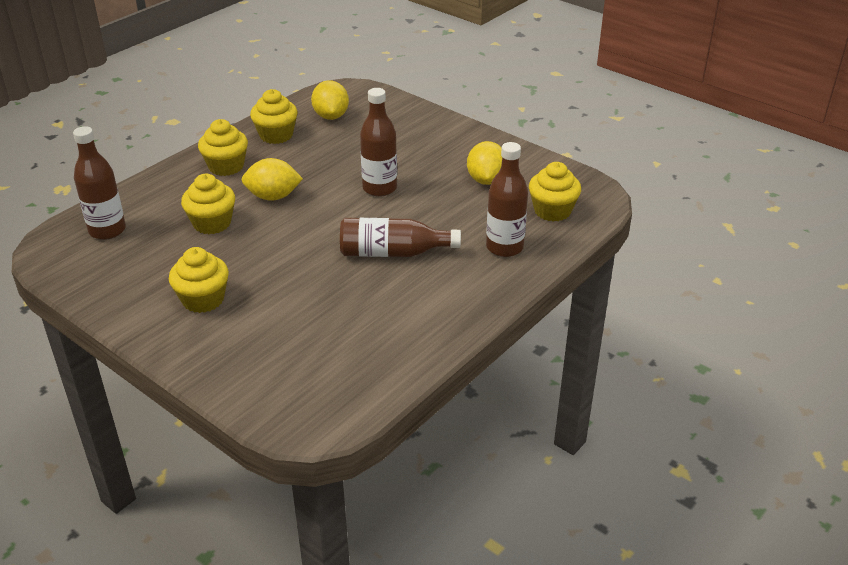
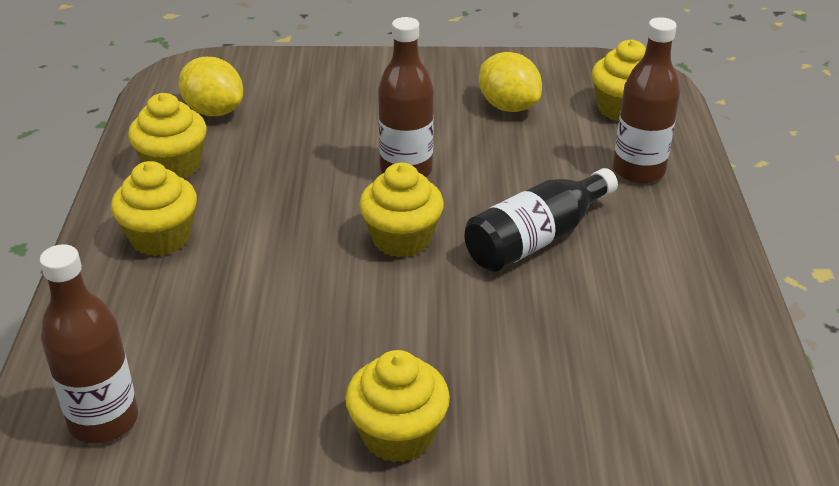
camera: 40 degrees left, 0 degrees up
yellow cupcake [181,174,235,234] -> yellow cupcake moved to [359,163,444,258]
yellow lemon [242,158,303,201] -> none
brown bottle [340,218,461,257] -> black bottle [464,168,618,272]

